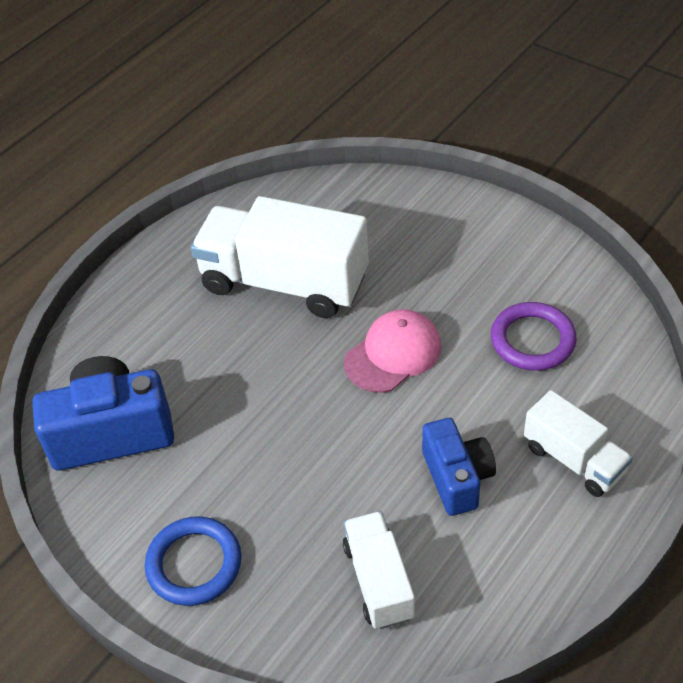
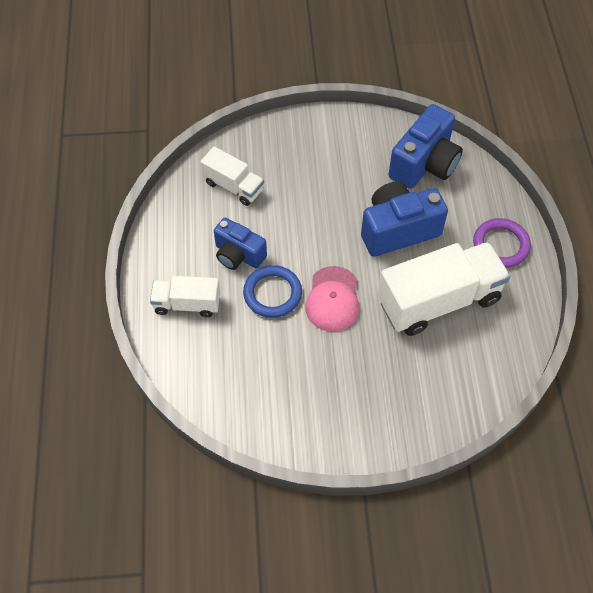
camera: 135 degrees right, 10 degrees up
blue ring [145,517,242,606] -> blue ring moved to [243,265,302,318]
purple ring [491,302,577,371] -> purple ring moved to [473,218,531,268]
none -> blue camera [361,182,448,257]

